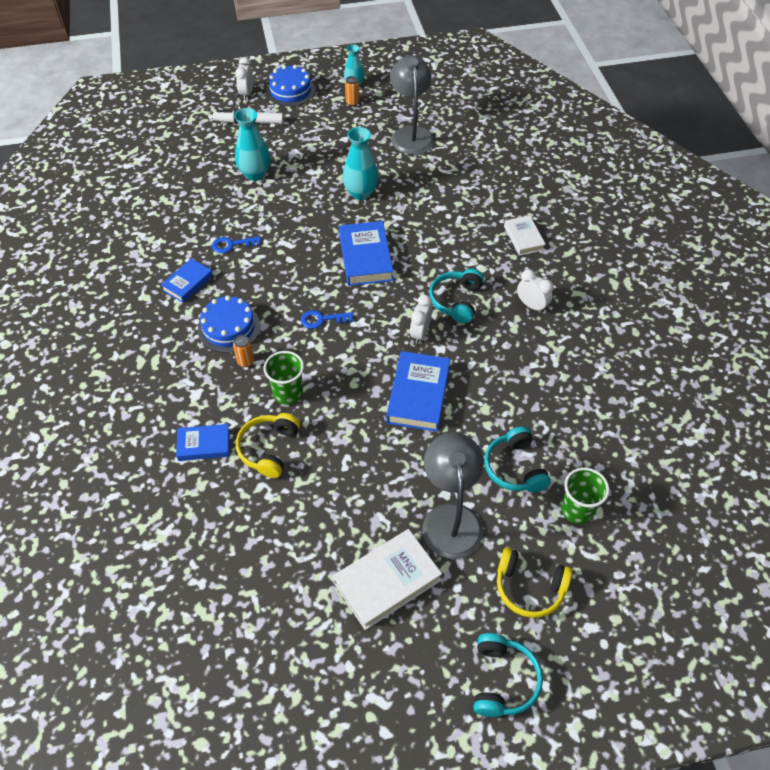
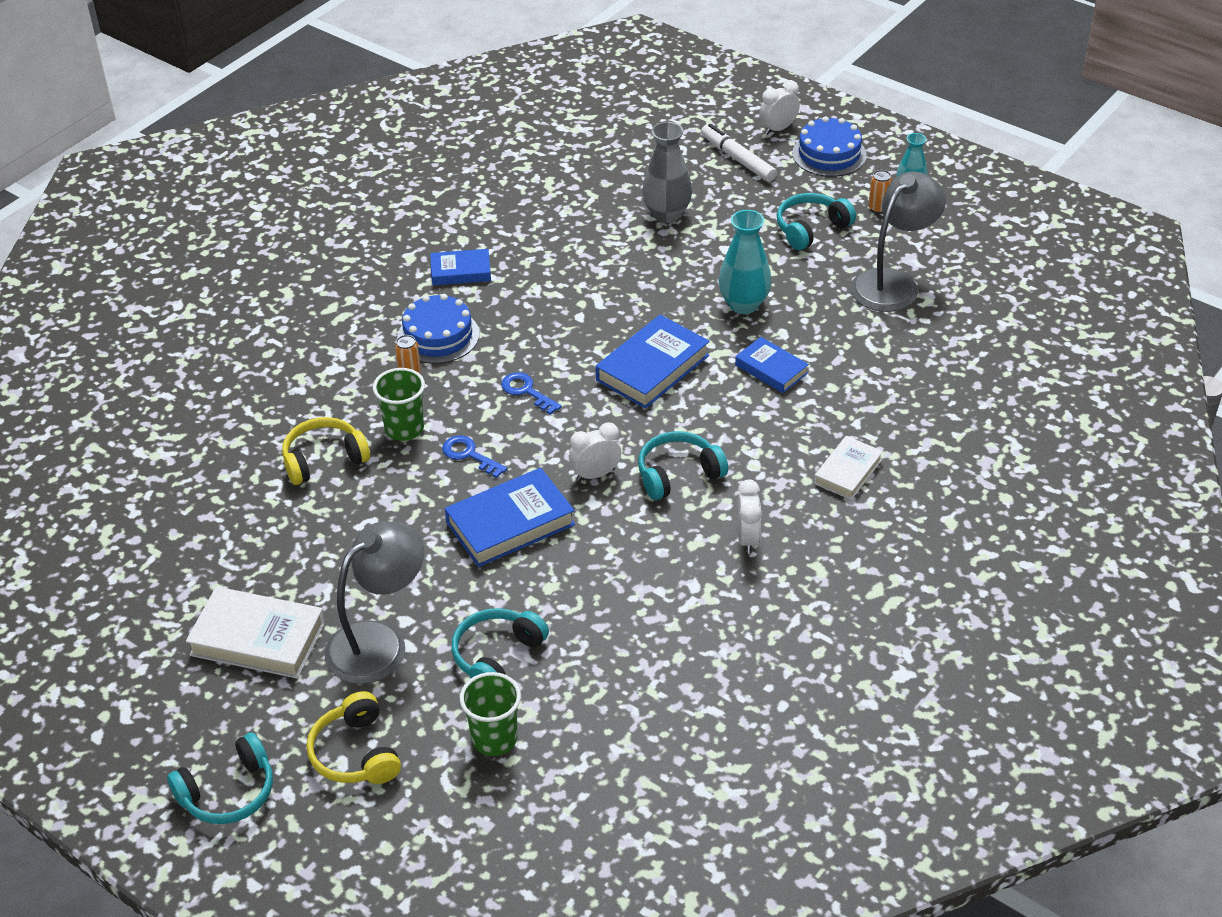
camera: 50 degrees right, 10 degrees down
blue book [176,424,230,461] -> blue book moved to [735,337,809,393]
blue key [212,236,261,253] -> blue key moved to [442,435,507,478]
turquoise vase [234,108,270,181] -> grey vase [642,122,692,223]
none -> turquoise headphones [777,193,856,250]

